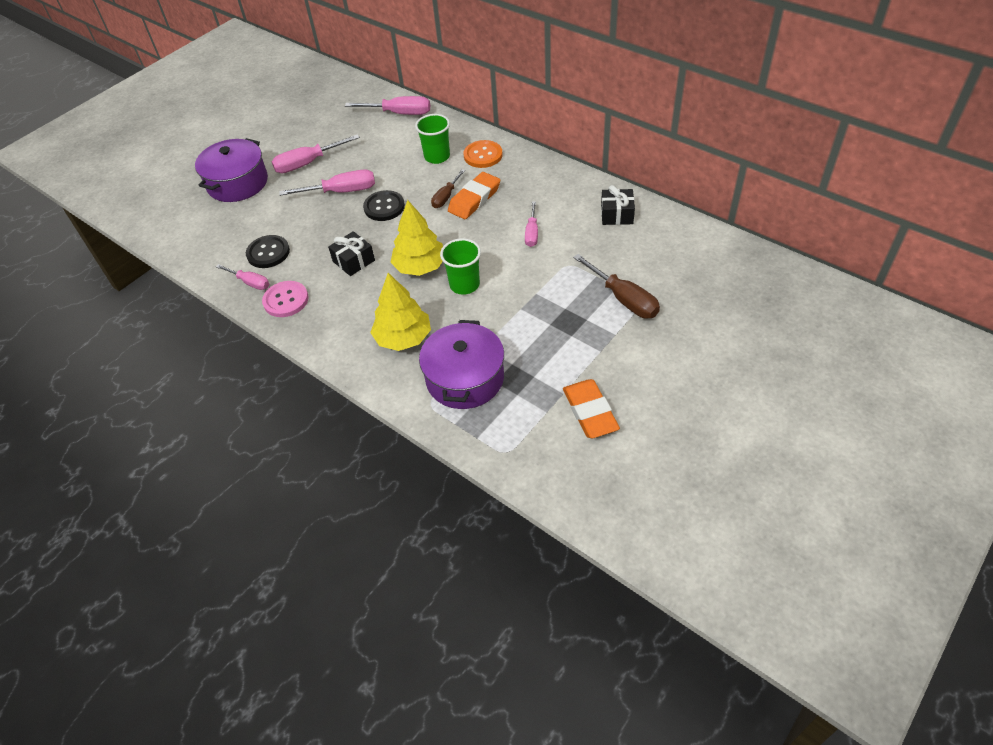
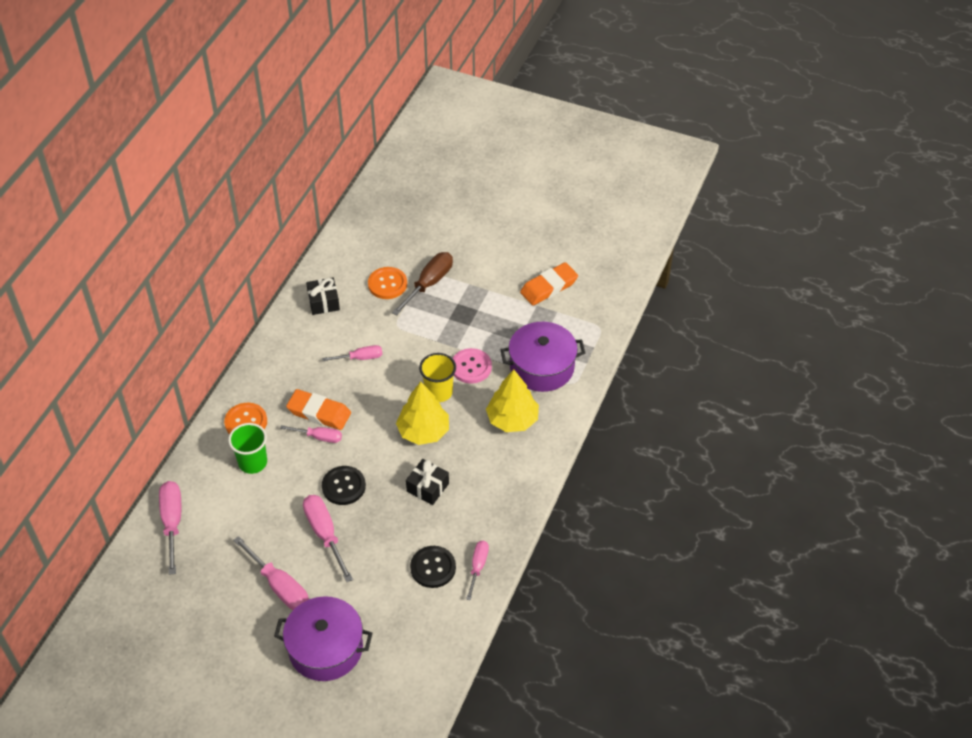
camera: 110 degrees left, 0 degrees up
pink button [262,281,309,317] -> pink button moved to [453,348,492,384]
brown screwdriver [431,169,465,208] -> pink screwdriver [280,425,342,443]
green cup [440,238,481,295] -> yellow cup [419,353,456,402]
none -> orange button [368,267,407,299]

